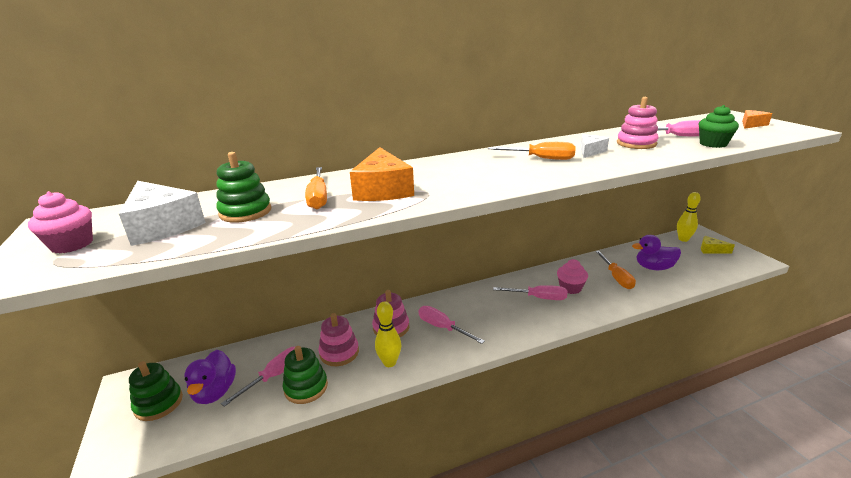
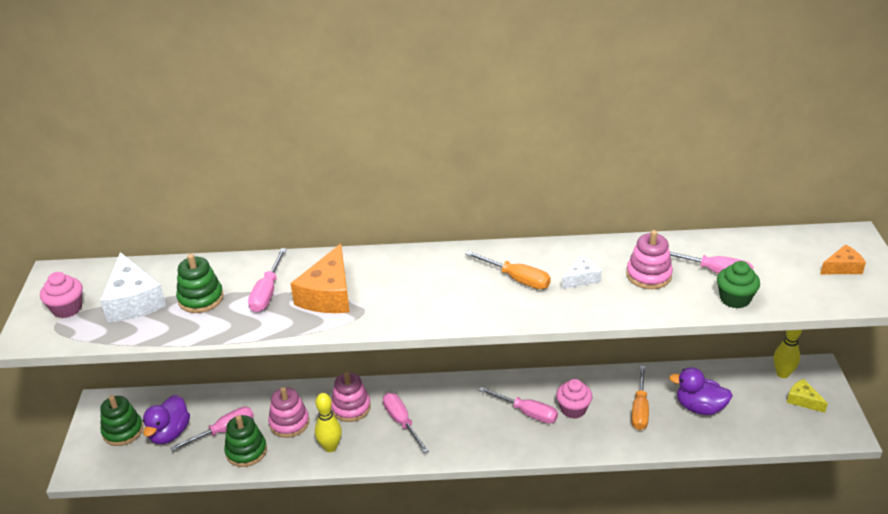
camera: 20 degrees right, 10 degrees up
orange screwdriver [305,167,327,210] -> pink screwdriver [248,248,286,312]

